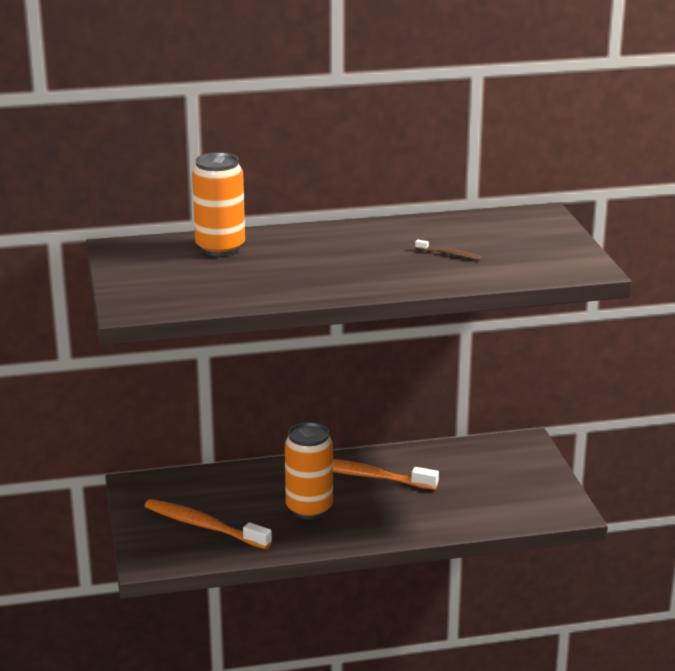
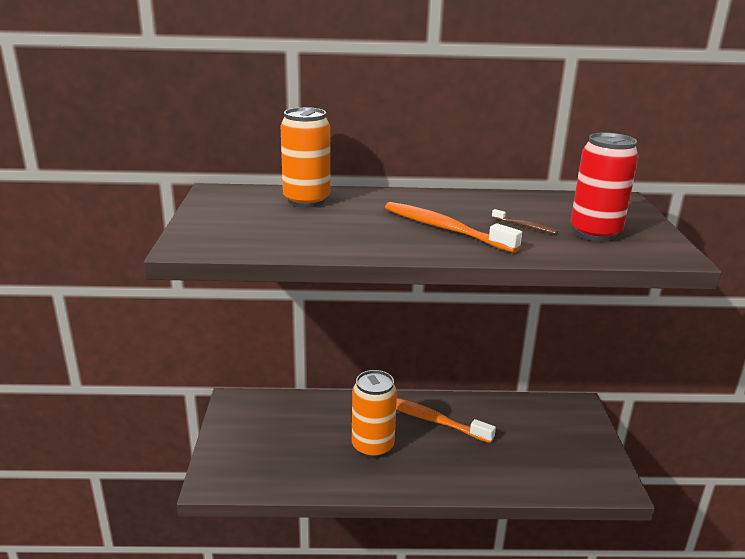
camera: 10 degrees right, 0 degrees up
orange toothbrush [145,499,272,549] -> orange toothbrush moved to [385,202,522,253]
none -> red can [571,133,639,241]

